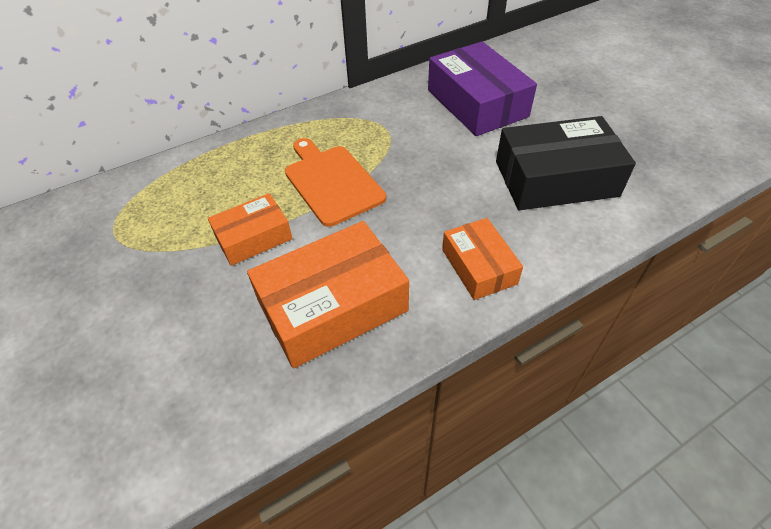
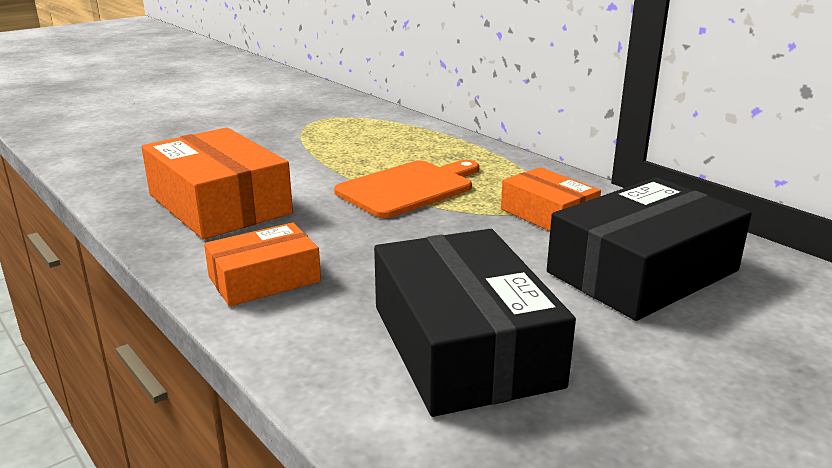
camera: 80 degrees right, 25 degrees down
orange box [208,193,292,266] -> orange box moved to [501,167,601,231]
purple box [428,41,537,136] -> black box [547,177,752,321]

